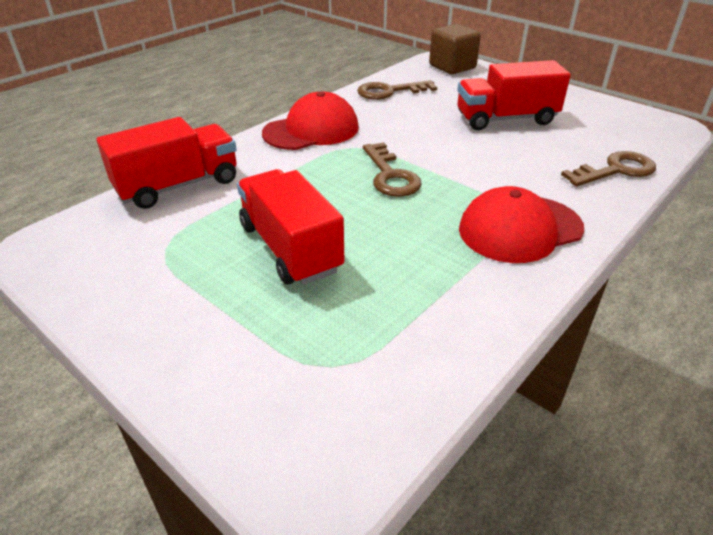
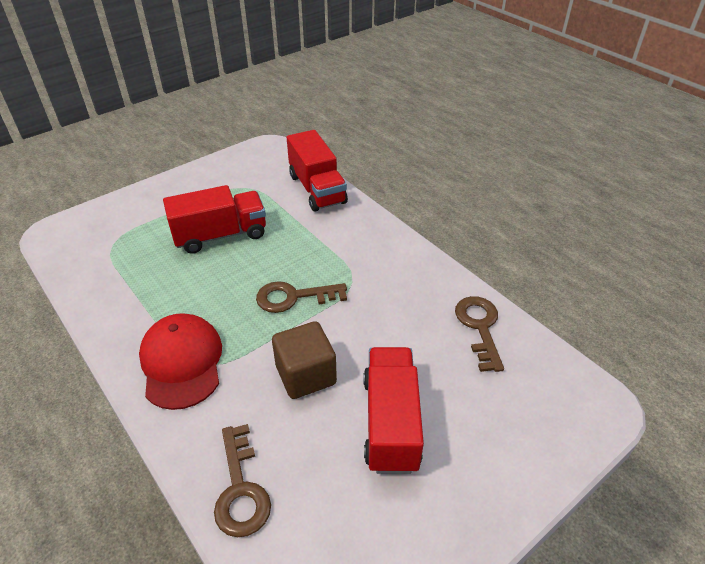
camera: 100 degrees right, 5 degrees up
red cap [262,91,359,150] -> none
brown cube [429,24,481,74] -> brown cube moved to [272,321,337,399]

